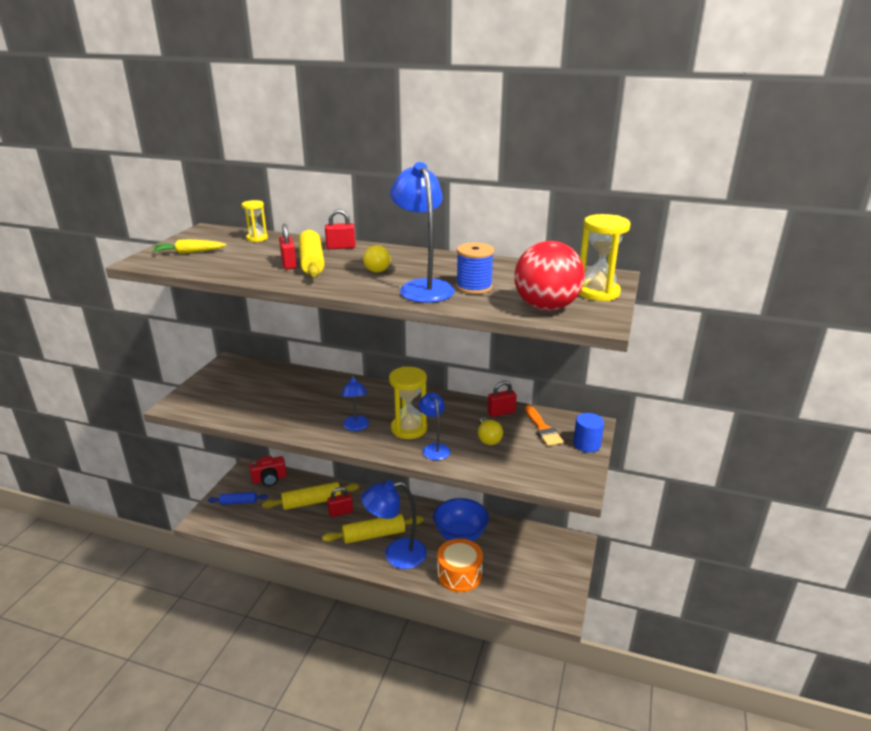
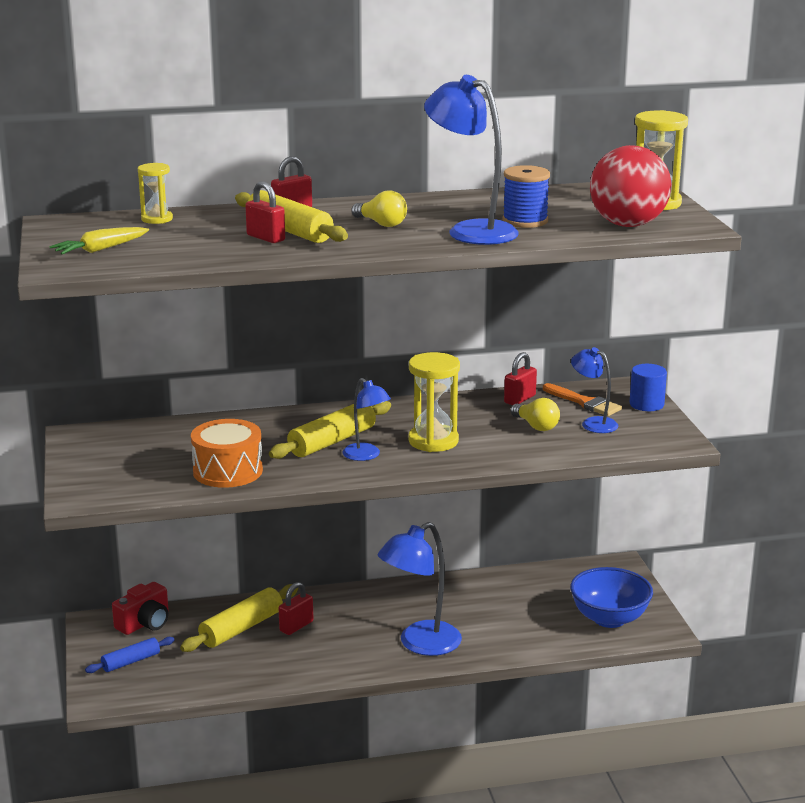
camera: 30 degrees left, 5 degrees down
yellow rolling pin [322,514,424,544] -> yellow rolling pin moved to [269,401,391,459]
blue lamp [419,393,450,460] -> blue lamp moved to [571,347,618,433]
blue bowl [433,498,489,541] -> blue bowl moved to [570,567,653,628]
orange drum [437,538,483,592] -> orange drum moved to [191,419,263,488]

